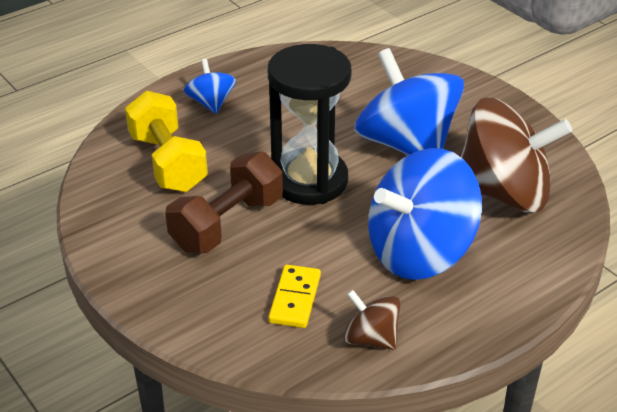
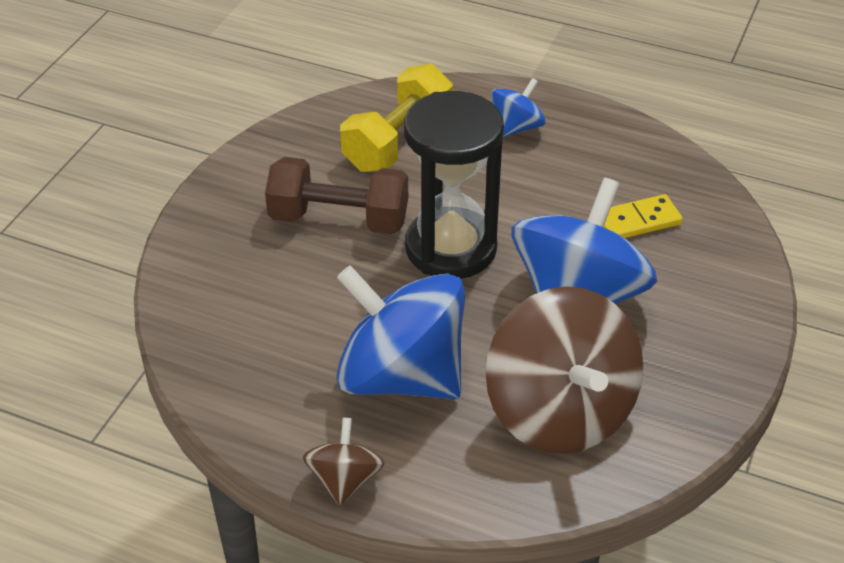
camera: 60 degrees right, 5 degrees up
yellow domino [268,265,321,328] -> yellow domino moved to [604,194,683,238]
brown spinning top [344,290,400,350] -> brown spinning top moved to [303,418,385,506]

